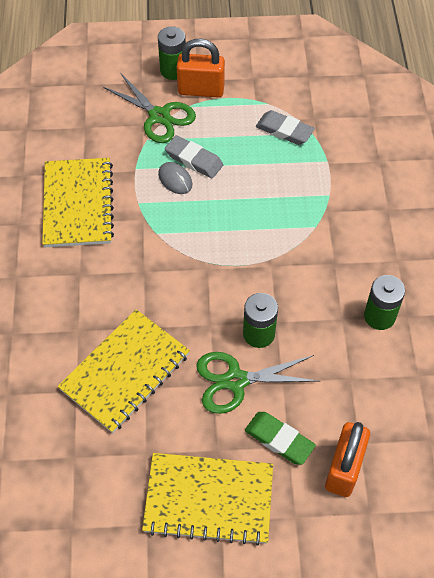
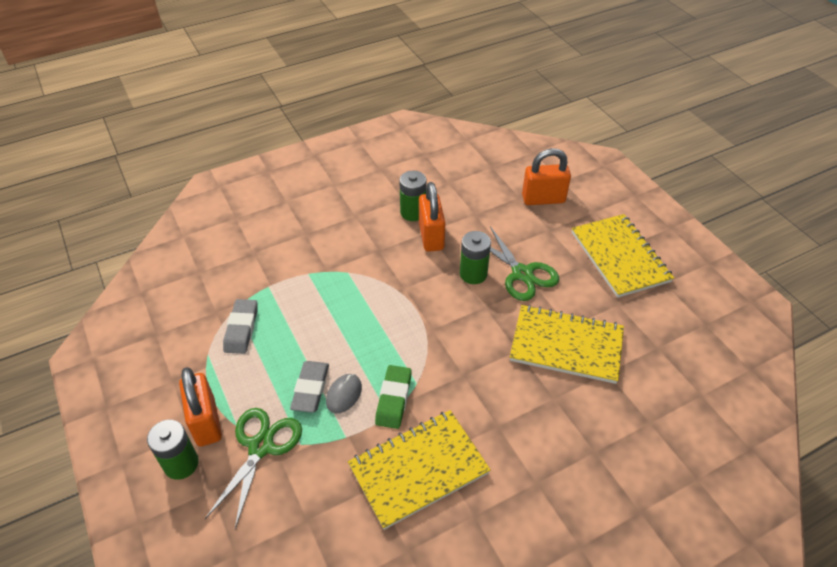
camera: 115 degrees left, 10 degrees down
green eraser [245,412,316,465] -> green eraser moved to [375,365,412,429]
none -> orange padlock [419,182,445,252]

